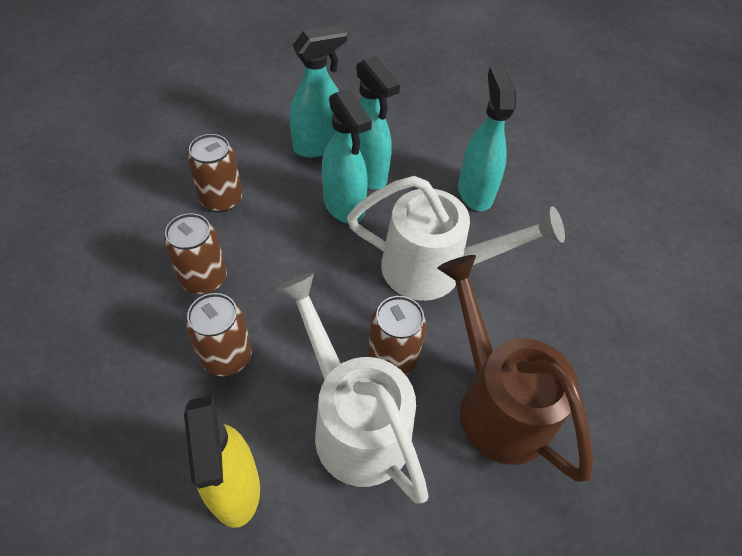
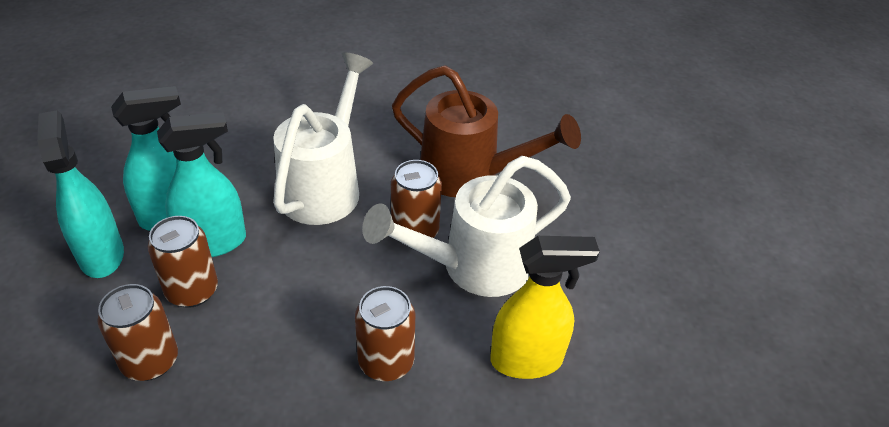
camera: 80 degrees left, 10 degrees down
brown can [164,213,227,294] -> brown can moved to [148,216,218,308]
brown watering can [438,255,593,482] -> brown watering can turned 135 degrees counterclockwise [392,65,581,197]
turquoise spray bottle [458,66,516,211] -> none

